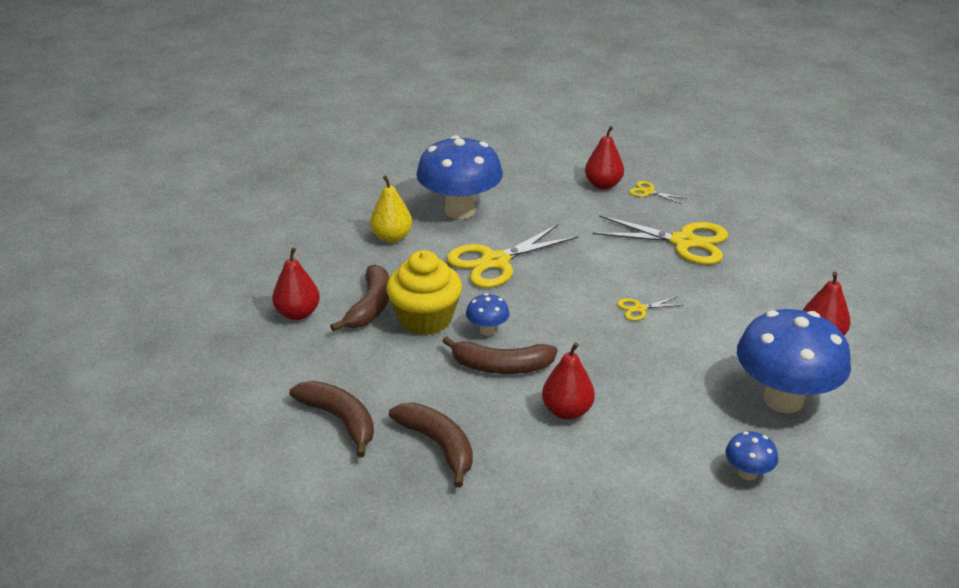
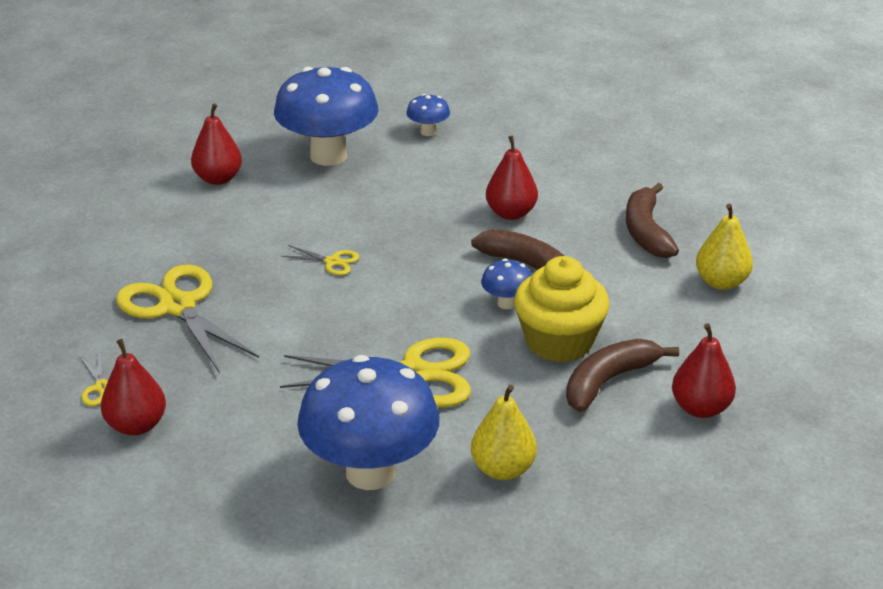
camera: 145 degrees left, 0 degrees up
brown banana [289,381,374,457] -> yellow pear [696,204,753,290]

